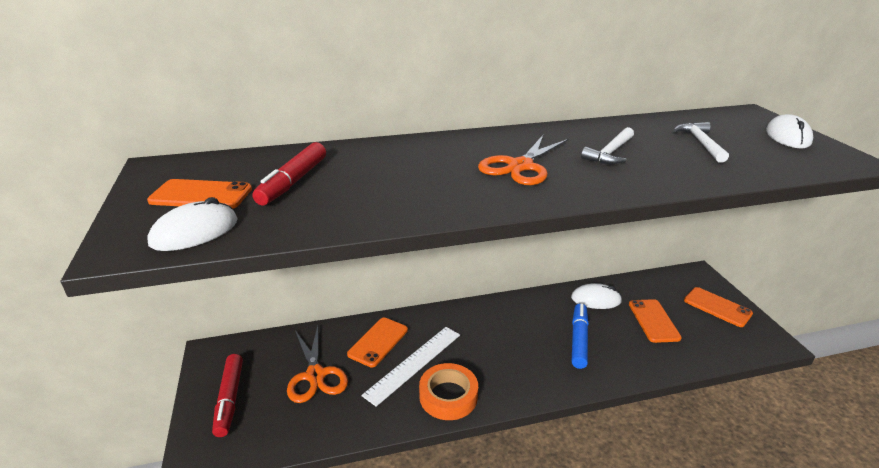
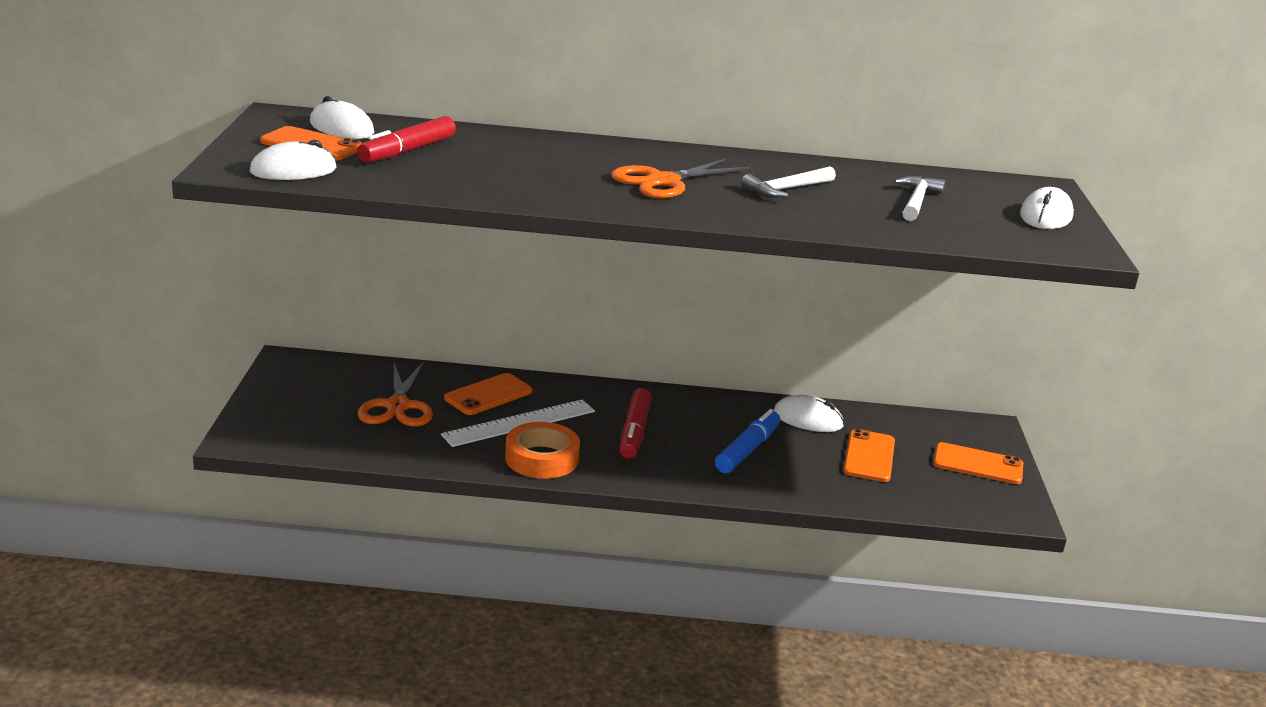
camera: 15 degrees right, 5 degrees down
red marker [212,354,243,437] -> red marker moved to [619,388,652,459]
orange phone [684,287,753,327] -> orange phone turned 45 degrees counterclockwise [933,442,1023,484]
none -> white mouse [310,96,374,139]

